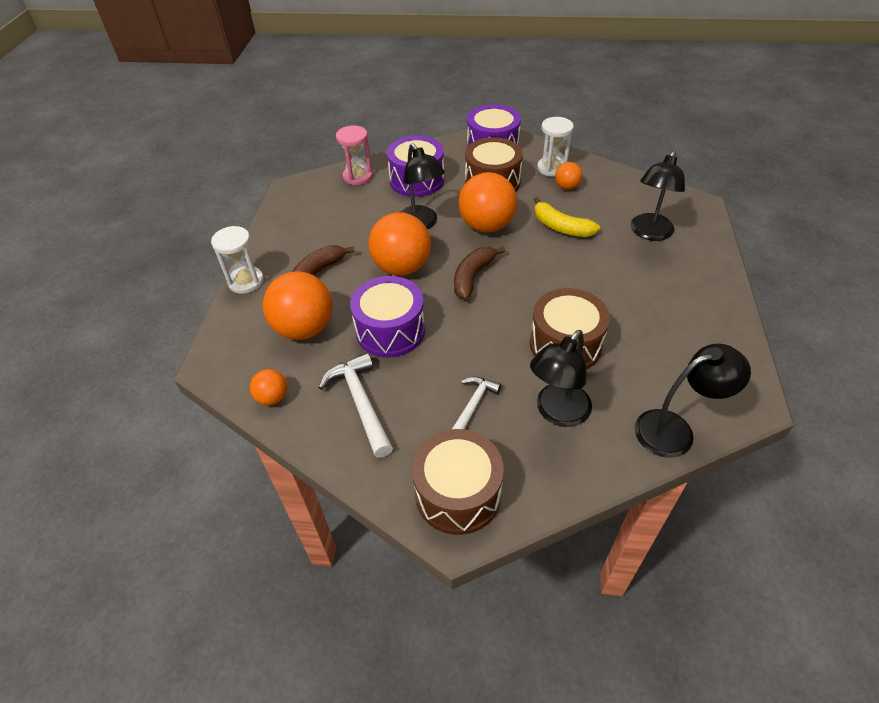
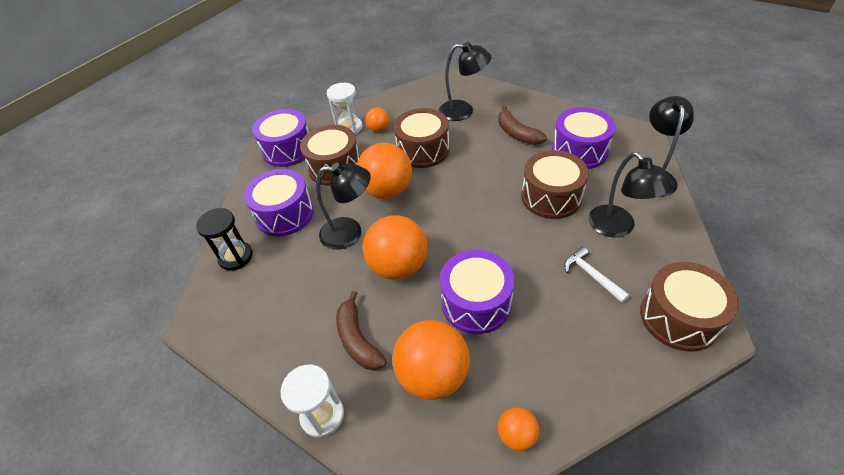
camera: 60 degrees left, 0 degrees up
white hammer [318,353,393,458] -> none
pink hourglass [336,126,373,185] -> black hourglass [196,208,253,271]
brown banana [454,247,506,300] -> brown banana moved to [498,106,547,145]
yellow banana [534,197,600,237] -> brown drum [394,108,449,168]
black lamp [630,150,685,241] -> black lamp turned 45 degrees counterclockwise [439,42,492,121]
none -> purple drum [552,107,616,169]

